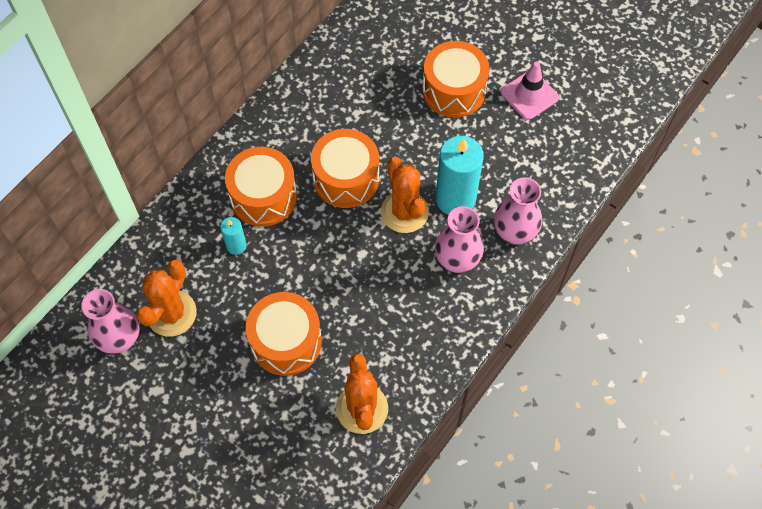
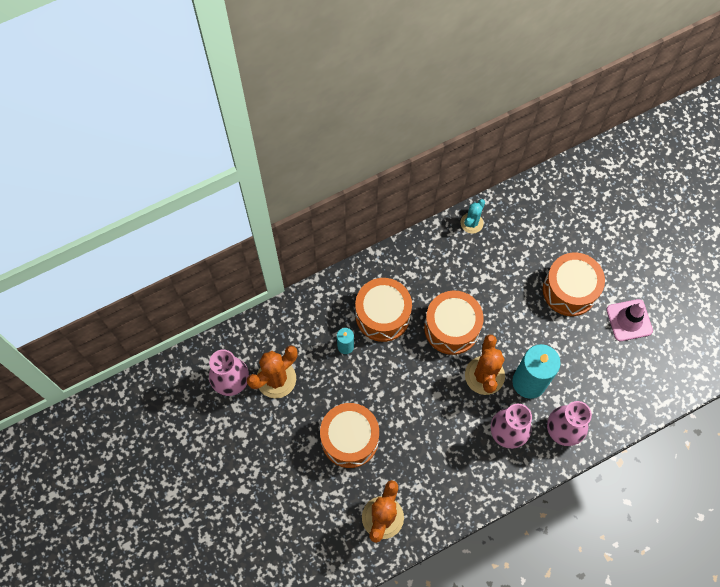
camera: 25 degrees right, 5 degrees up
none -> turquoise cactus [460,199,485,234]

